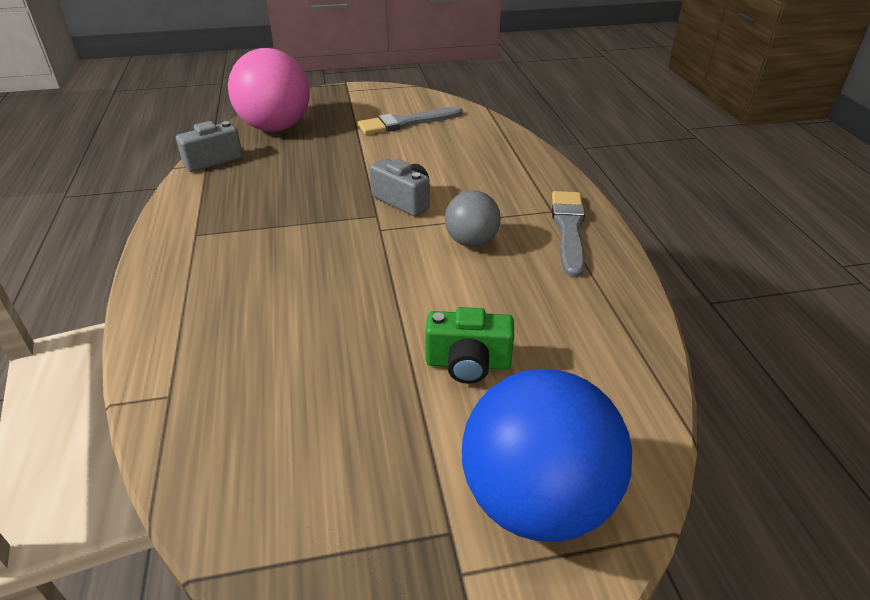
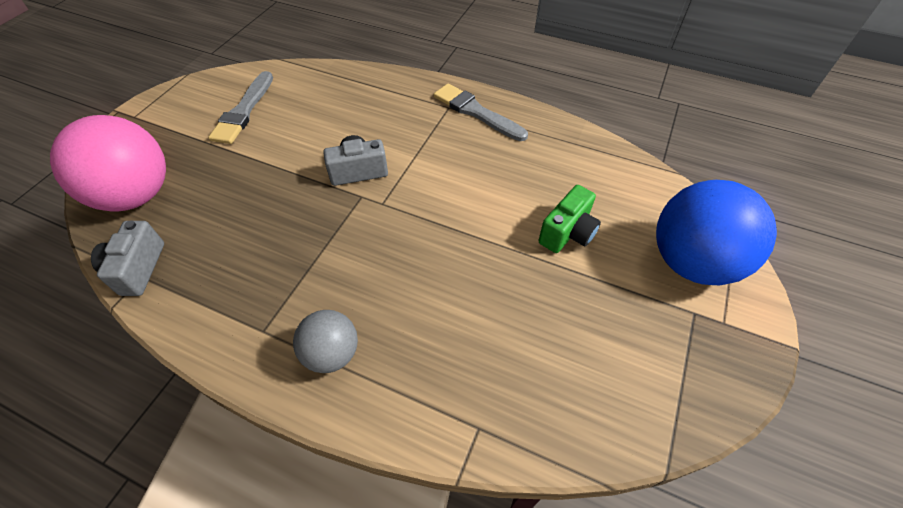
camera: 55 degrees left, 15 degrees up
grey ball [445,190,501,247] -> grey ball moved to [293,310,358,373]

